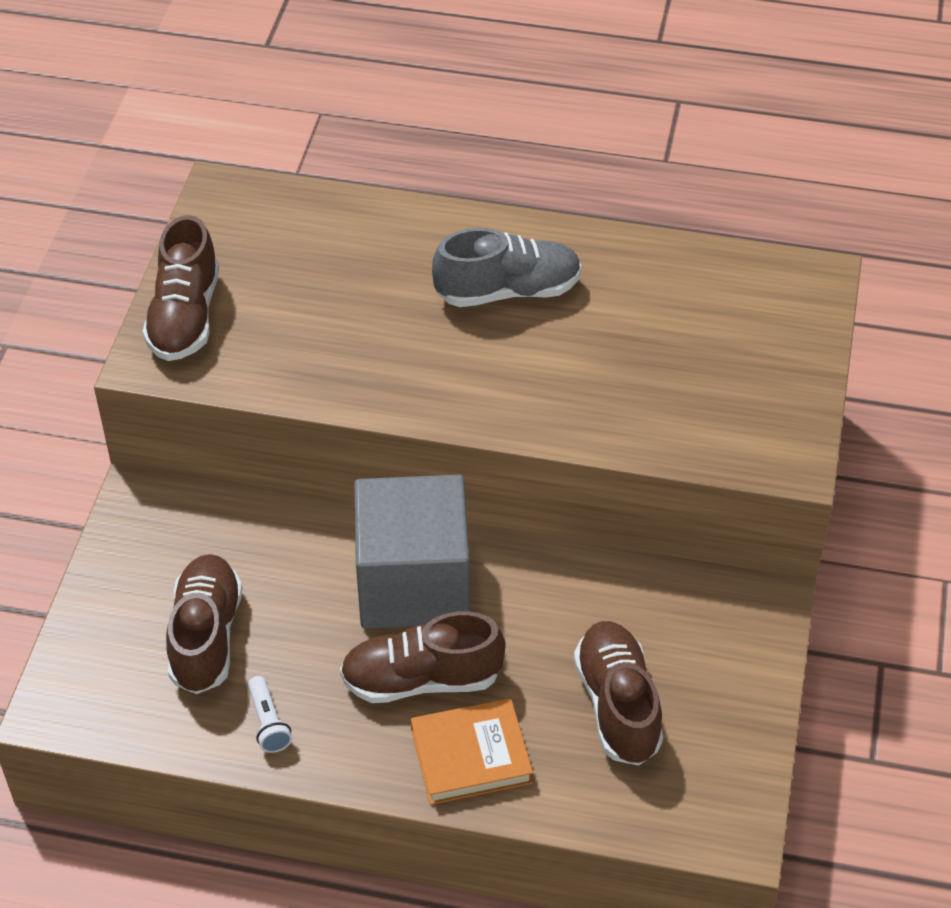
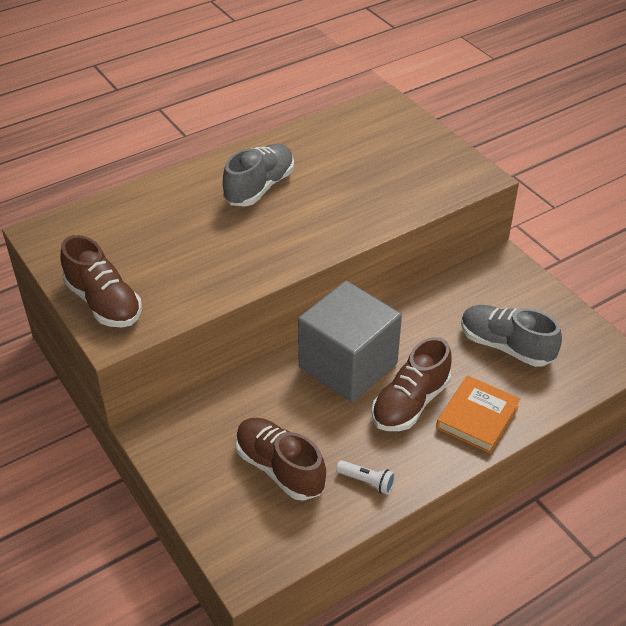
camera: 45 degrees left, 5 degrees down
brown shoe [574,621,663,766] -> grey shoe [461,305,562,367]

